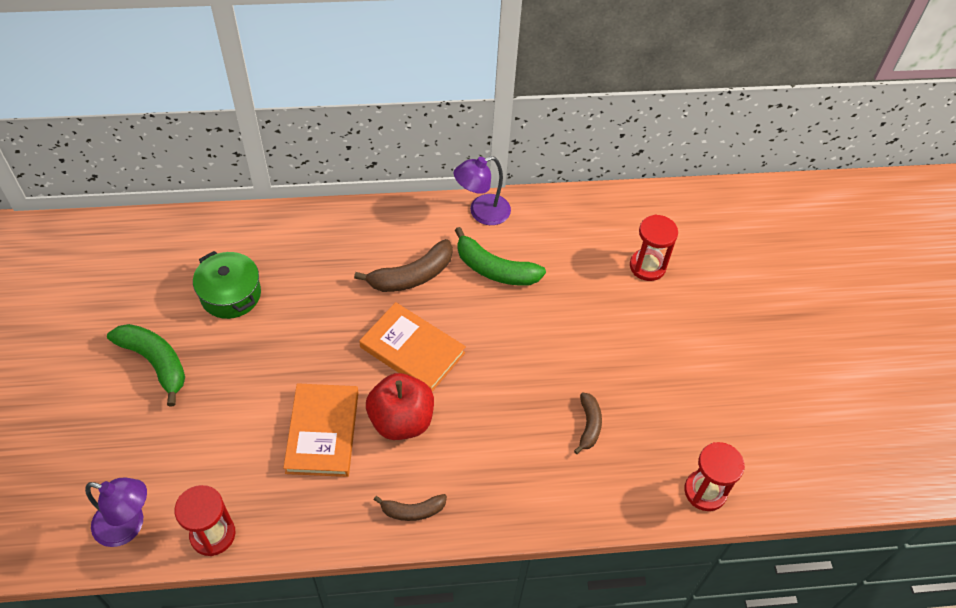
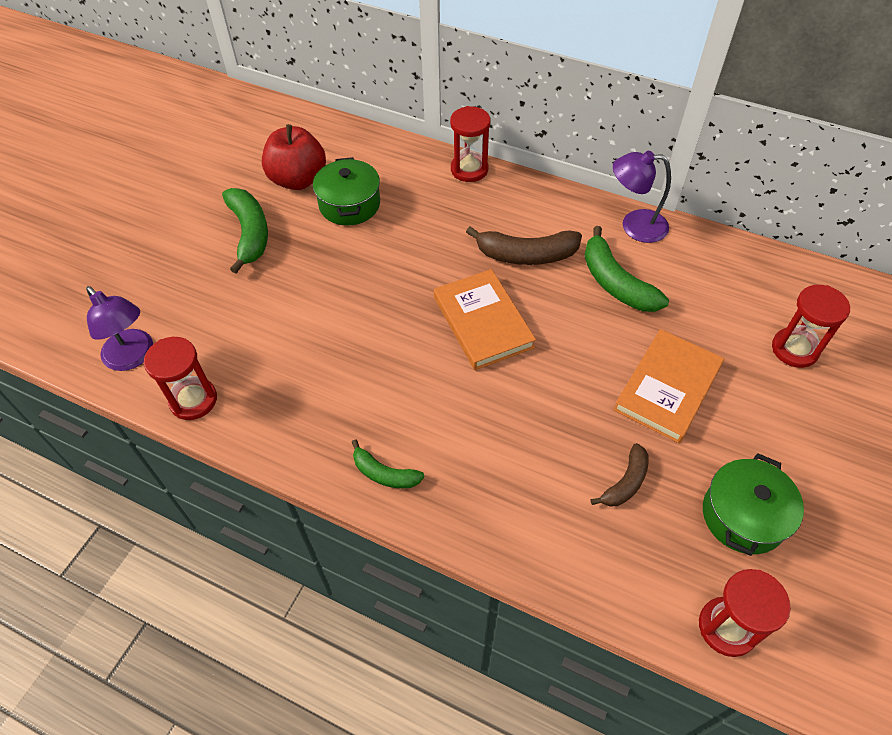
camera: 35 degrees right, 0 degrees up
orange book [283,383,358,477] -> orange book moved to [613,329,724,443]
red apple [366,373,434,440] -> red apple moved to [262,124,326,190]
brown banana [374,494,447,521] -> green banana [352,439,425,488]
none -> red hourglass [450,106,491,182]
none -> green pot [703,453,804,556]

